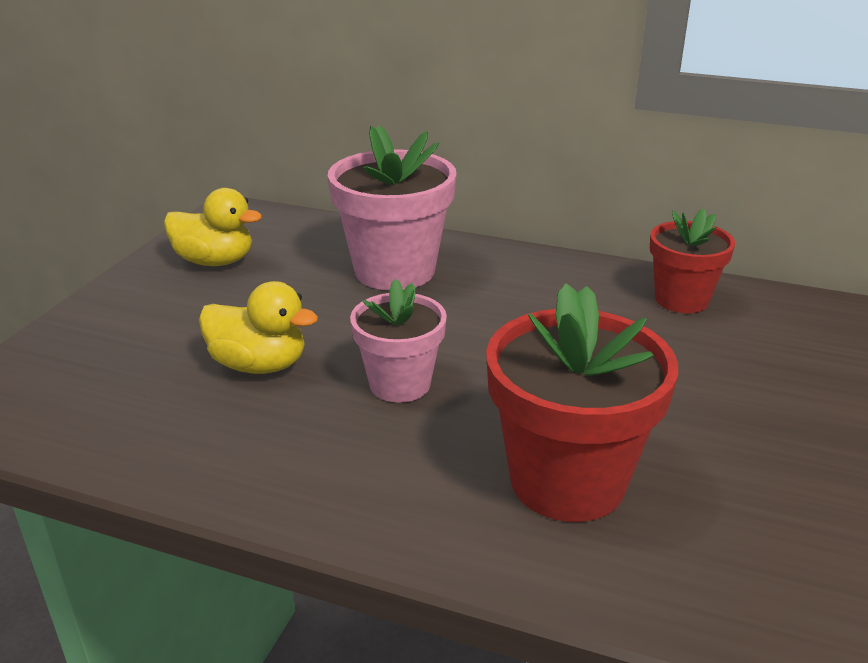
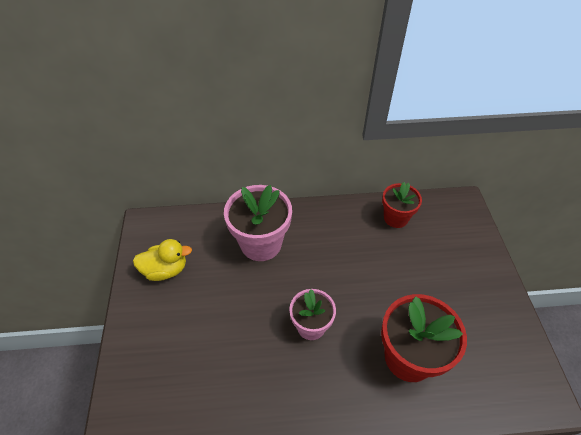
camera: 25 degrees left, 20 degrees up
yellow duck [199,281,318,374] -> none

